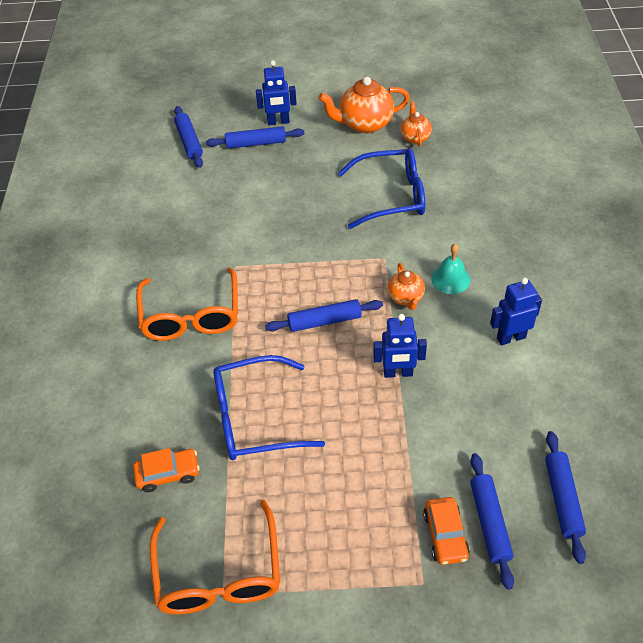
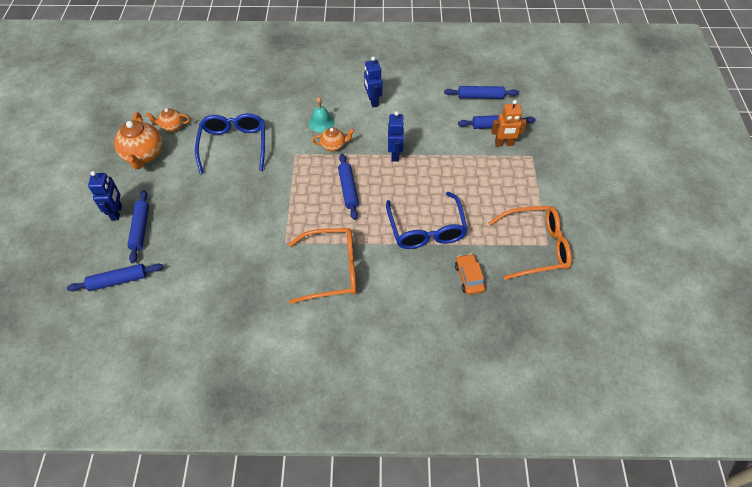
camera: 90 degrees left, 5 degrees up
orange car [423,497,470,565] -> orange robot [491,100,527,146]

